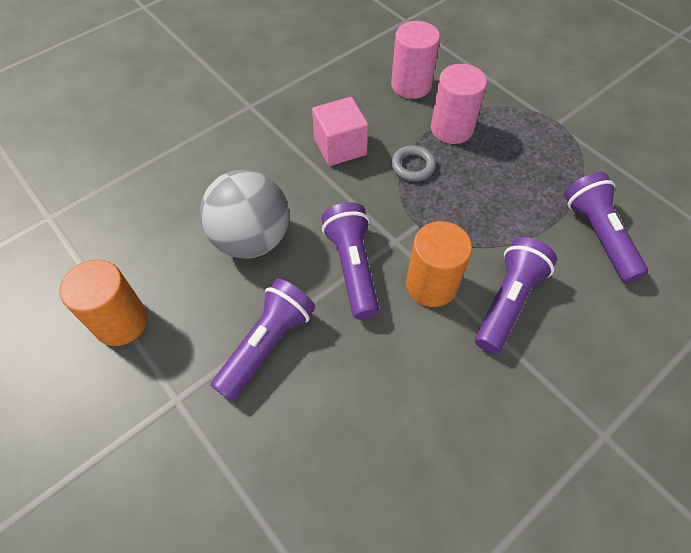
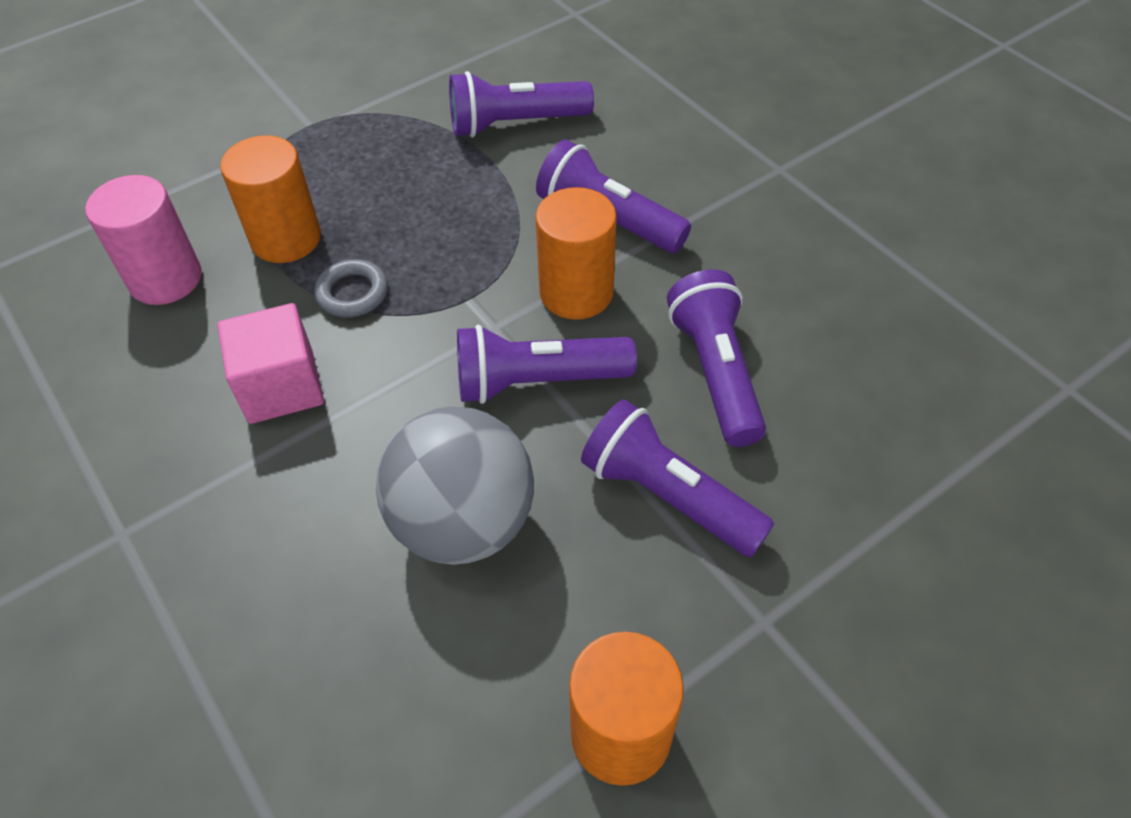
camera: 85 degrees left, 5 degrees down
pink cylinder [431,64,487,144] -> orange cylinder [220,135,321,263]
none -> purple flashlight [667,269,766,447]

